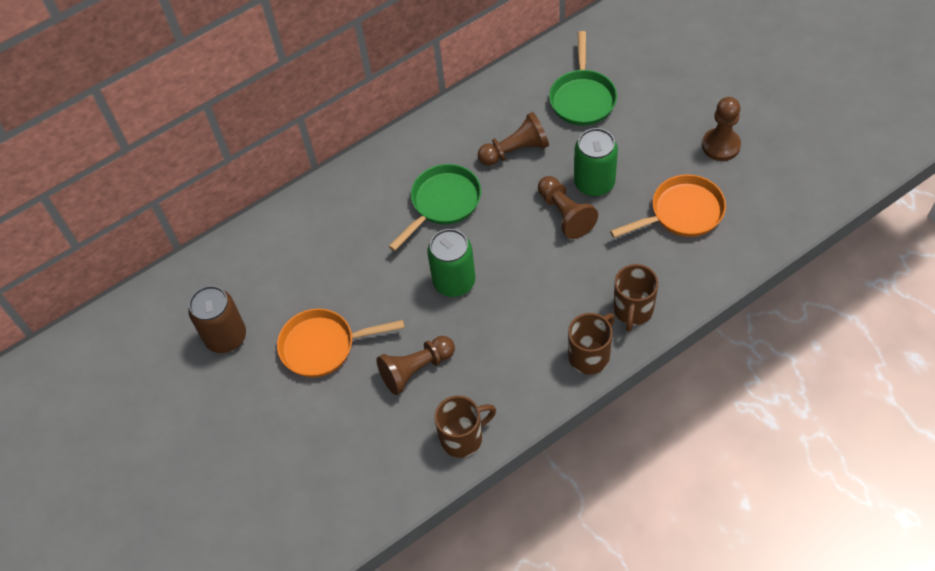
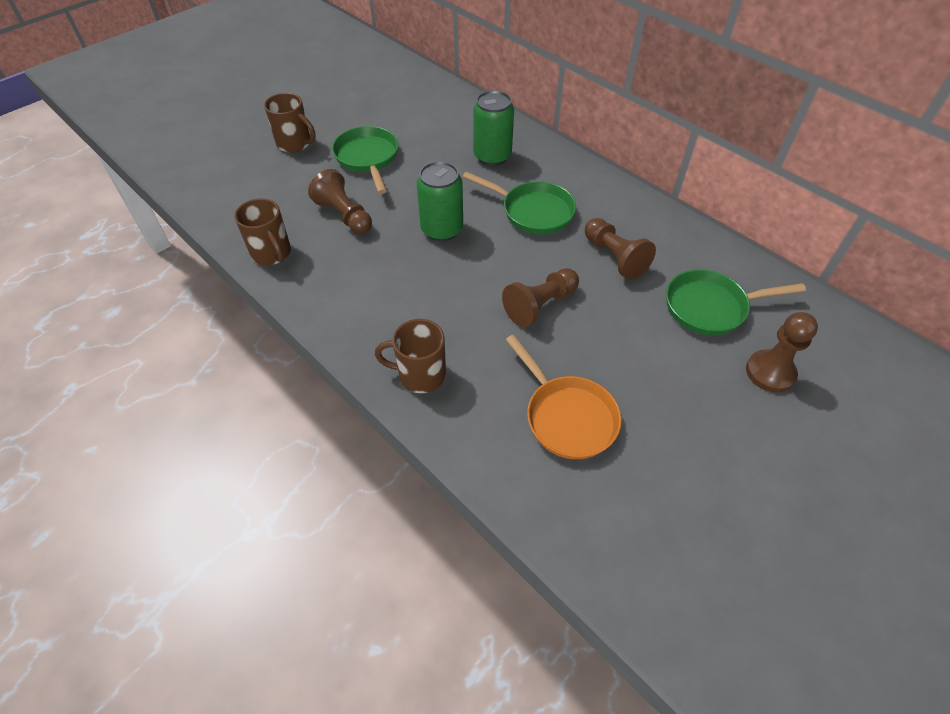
camera: 75 degrees right, 5 degrees down
brown can [188,286,246,353] -> none
orange pan [277,309,405,377] -> green pan [332,126,398,194]
brown mug [568,313,615,375] -> brown mug moved to [264,93,316,153]
green can [574,128,618,197] -> green can moved to [473,90,514,166]
brown pawn [702,97,741,161] -> brown pawn moved to [746,312,818,393]

